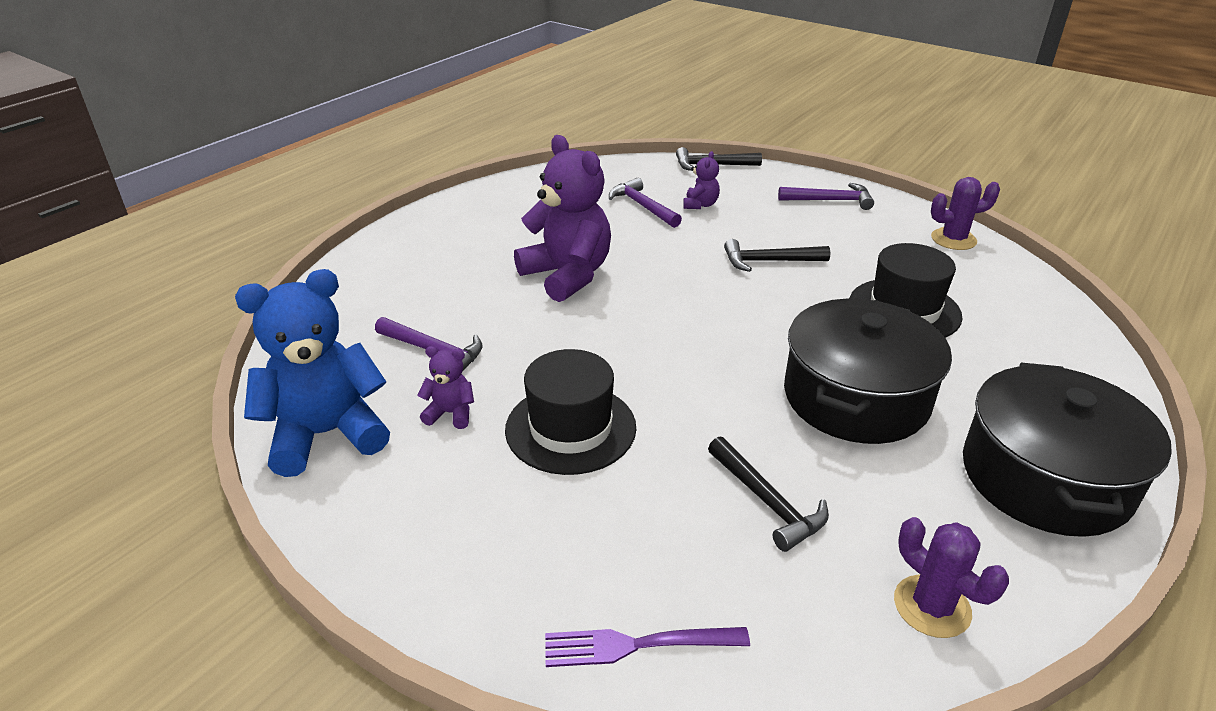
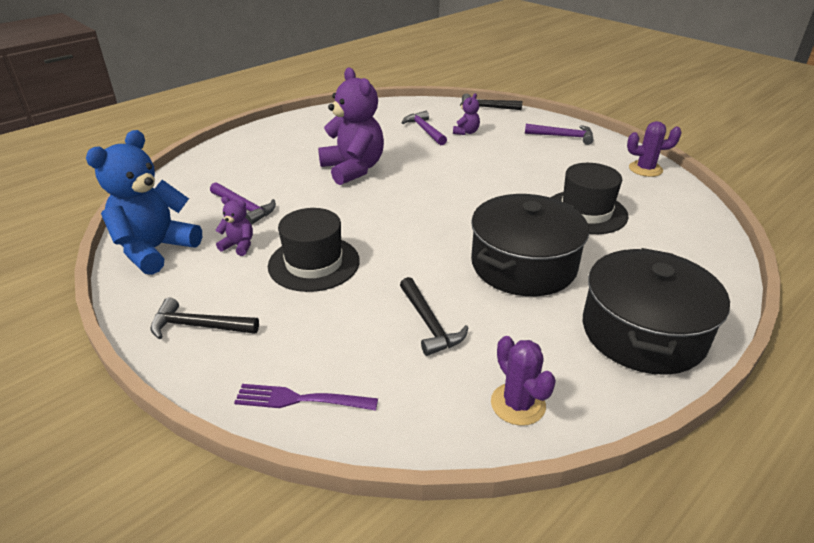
camera: 10 degrees right, 0 degrees up
blue teddy bear [235,269,390,477] -> blue teddy bear turned 45 degrees counterclockwise [86,130,202,275]
black hammer [724,239,830,272] -> black hammer moved to [150,297,259,339]

